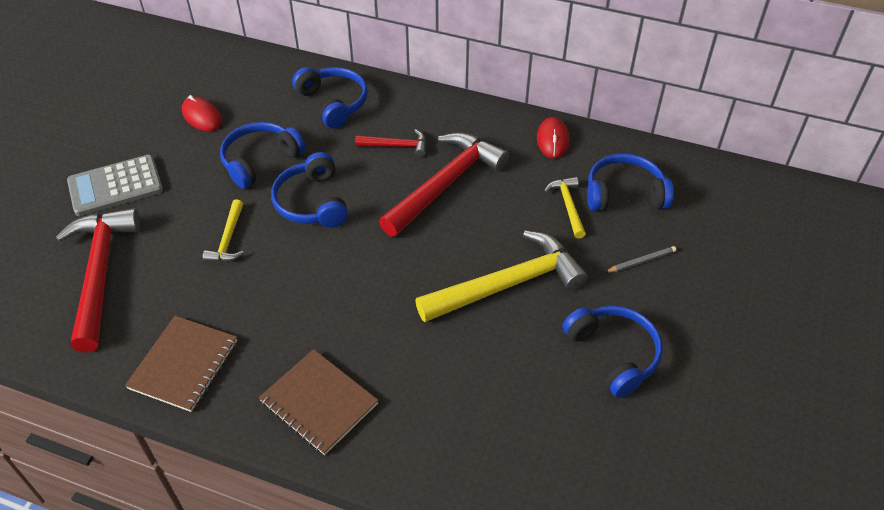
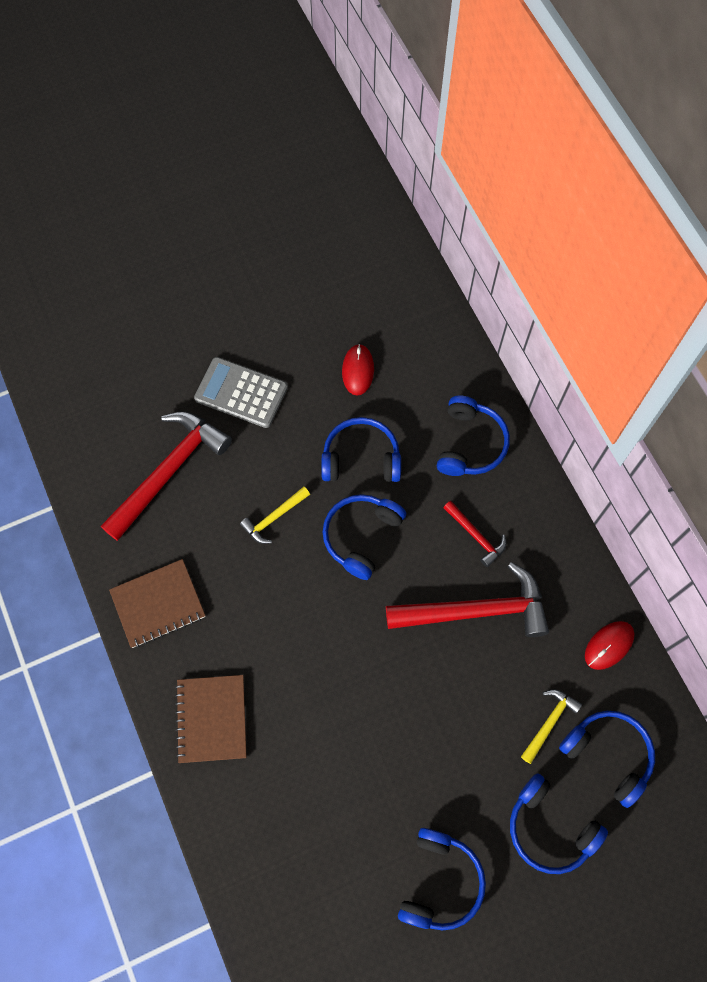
camera: 45 degrees right, 20 degrees up
yellow hammer [415,231,588,322] -> none
grey pencil [606,246,677,272] -> blue headphones [510,773,608,874]

